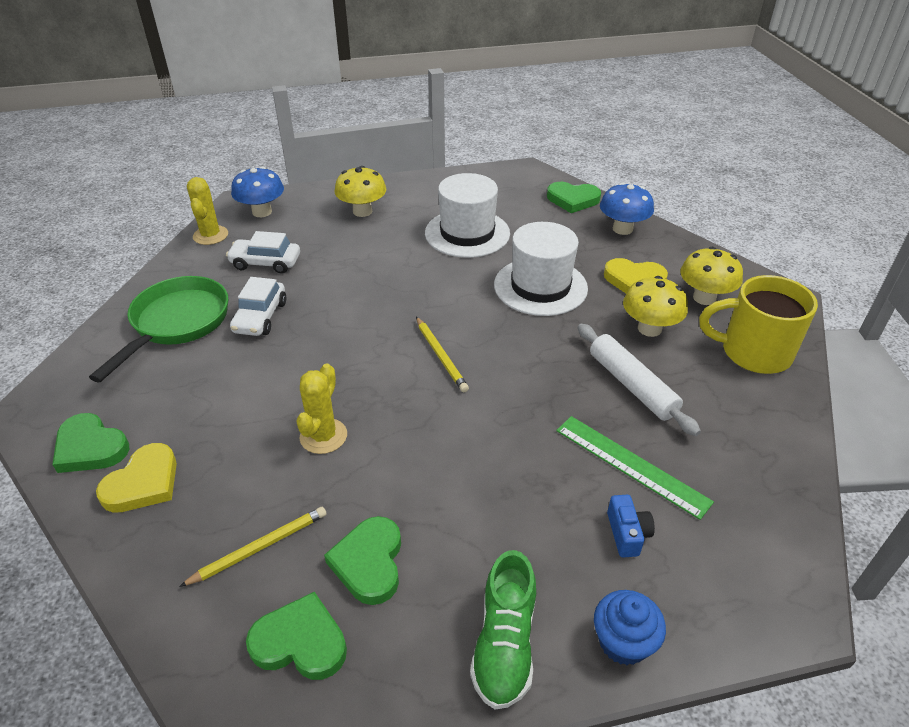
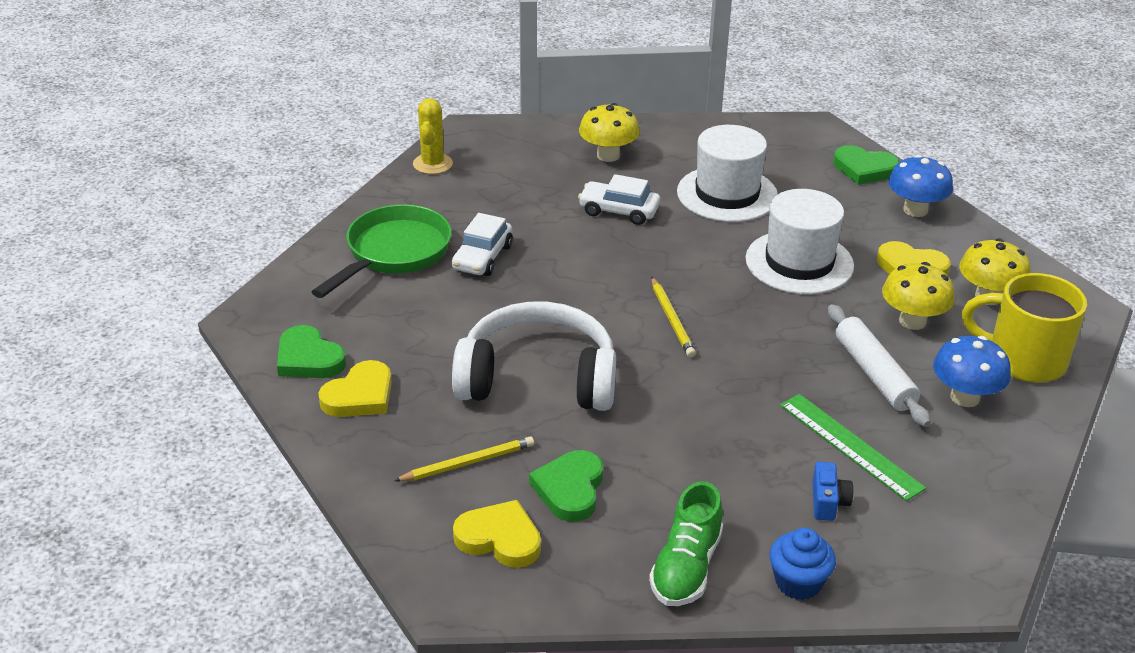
camera: 10 degrees right, 5 degrees down
white car [226,231,300,274] -> white car moved to [578,174,660,225]
blue mushroom [231,167,284,217] -> blue mushroom moved to [933,336,1011,407]
green heart [246,592,347,680] -> yellow heart [453,500,541,568]
yellow cactus [296,363,347,454] -> white headphones [452,302,616,411]

